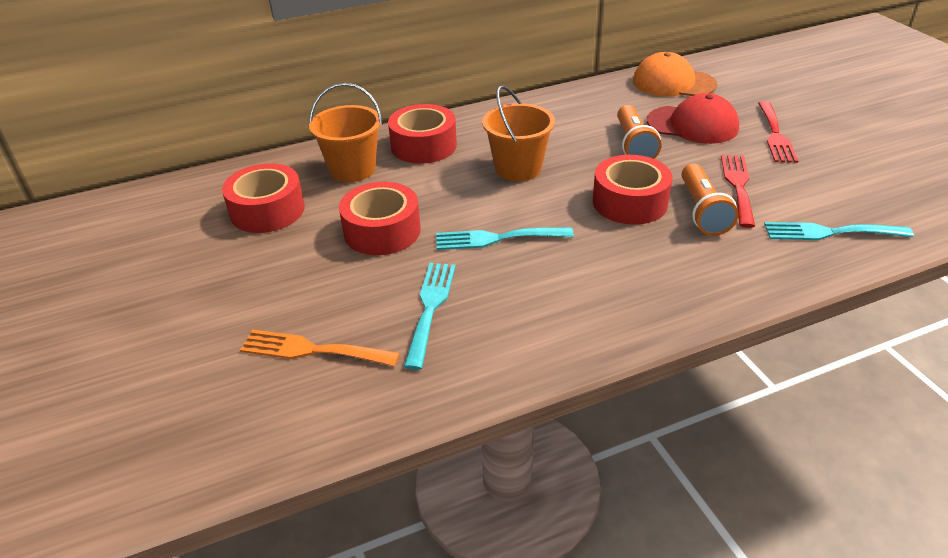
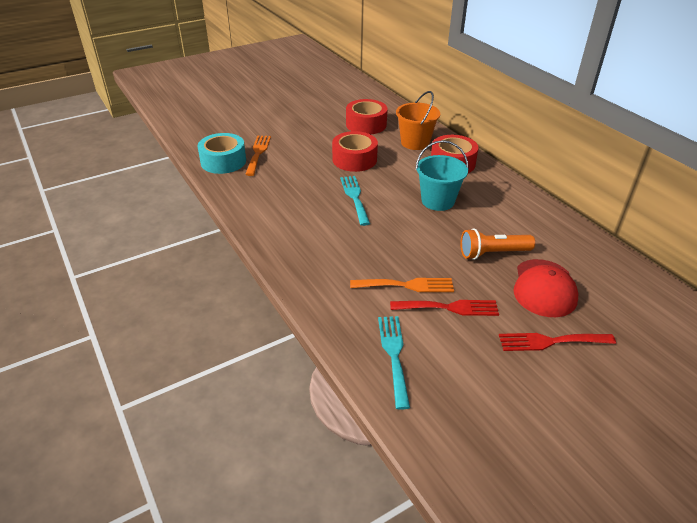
camera: 80 degrees right, 0 degrees up
turquoise fork [404,263,456,370] -> none
orange bucket [482,85,555,181] -> turquoise bucket [415,140,469,211]
red tape [593,155,673,225] -> none
orange cap [633,52,717,96] -> none
orange flashlight [681,164,739,236] -> orange fork [350,278,454,292]
none -> turquoise tape [197,133,246,174]

